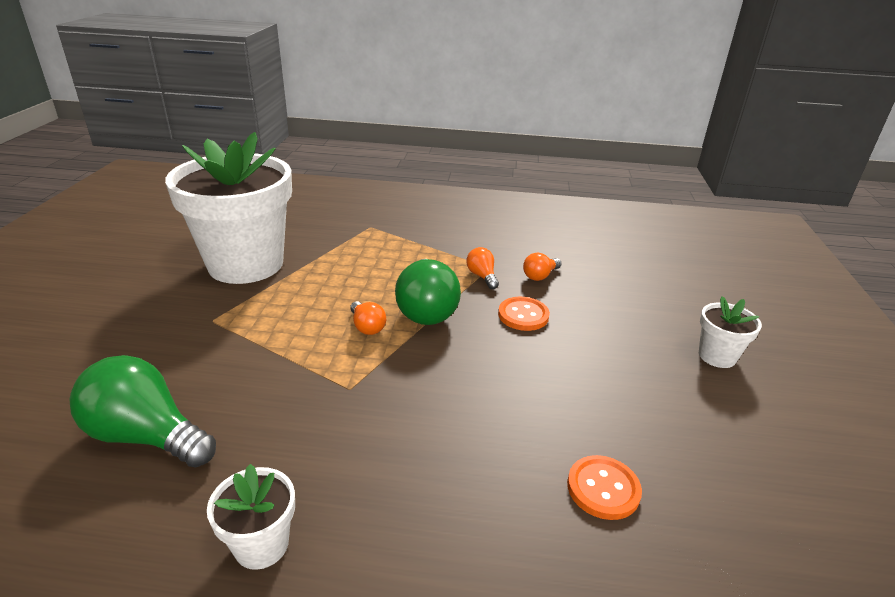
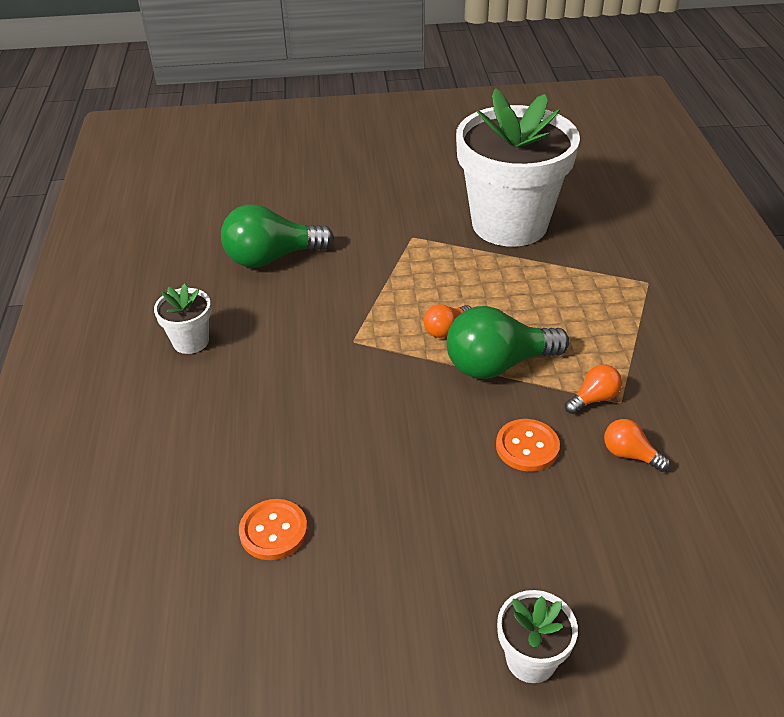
camera: 80 degrees right, 10 degrees up
green light bulb [70,355,216,467] -> green light bulb turned 120 degrees counterclockwise [221,204,334,268]

